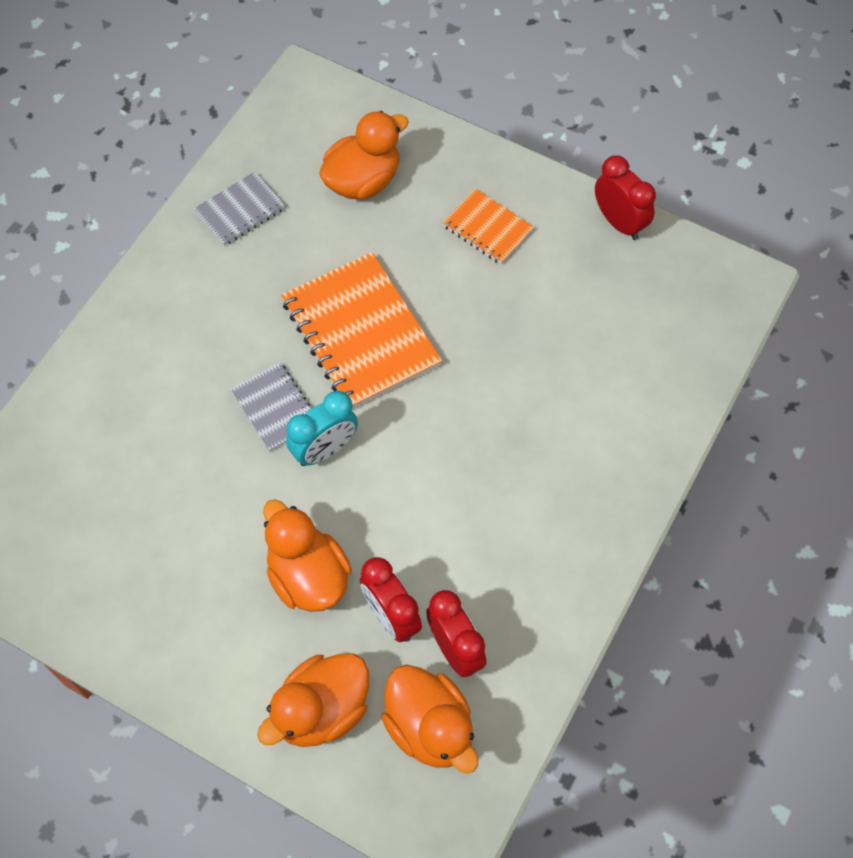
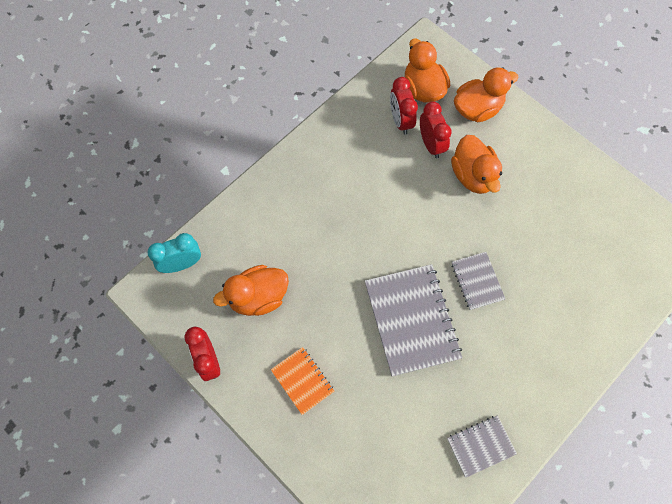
camera: 165 degrees left, 5 degrees up
orange notebook [281,252,442,409] -> grey notebook [365,264,462,377]
turquoise clock [286,391,358,466] -> turquoise clock moved to [147,233,201,273]
orange duck [319,111,409,200] -> orange duck moved to [213,265,289,316]

